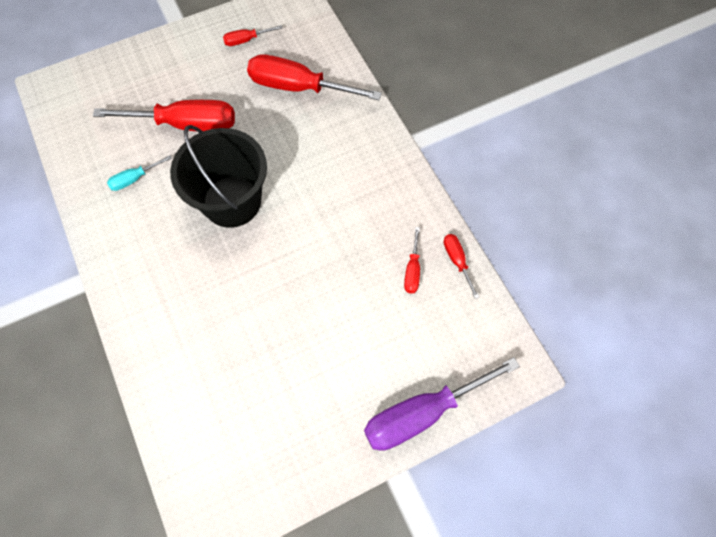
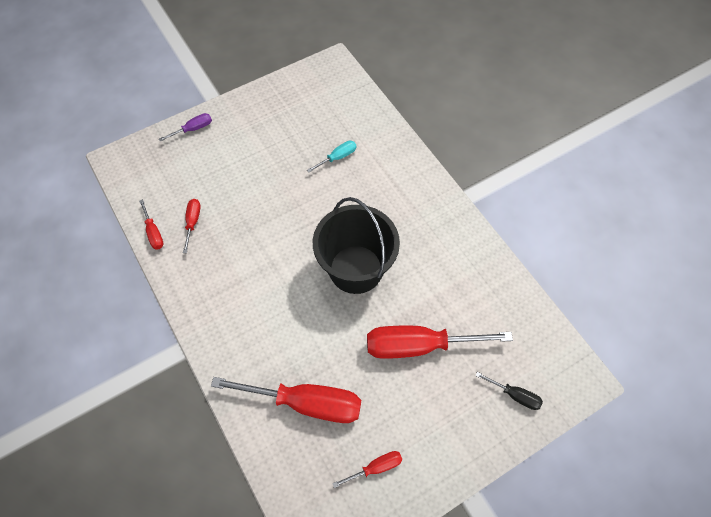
camera: 175 degrees right, 5 degrees down
turquoise screwdriver [107,155,172,191] -> turquoise screwdriver moved to [307,141,356,172]
purple screwdriver [364,357,520,451] -> purple screwdriver [159,113,212,142], size x0.46
none -> black screwdriver [475,372,543,410]

